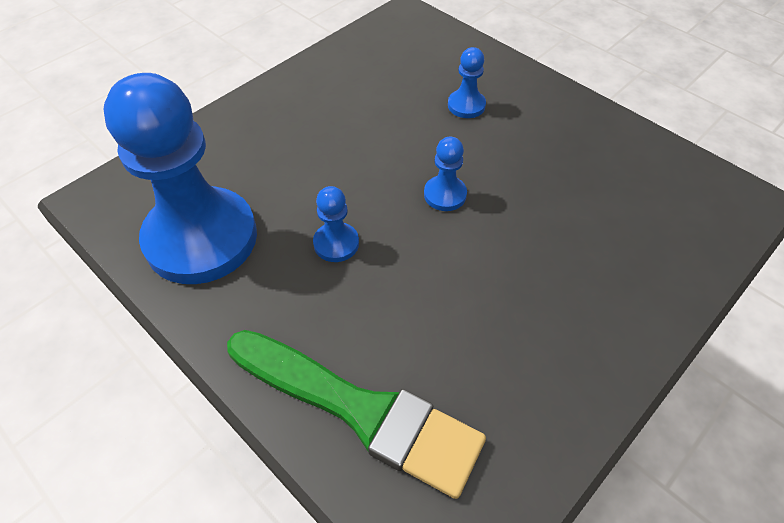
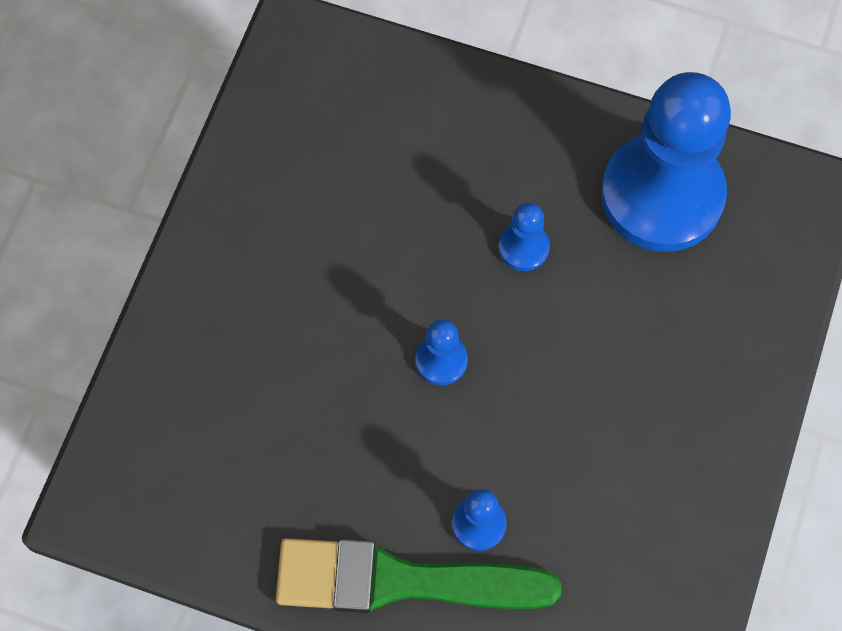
camera: 155 degrees right, 15 degrees up
green brush [227,330,486,499] -> green brush moved to [276,538,562,613]

